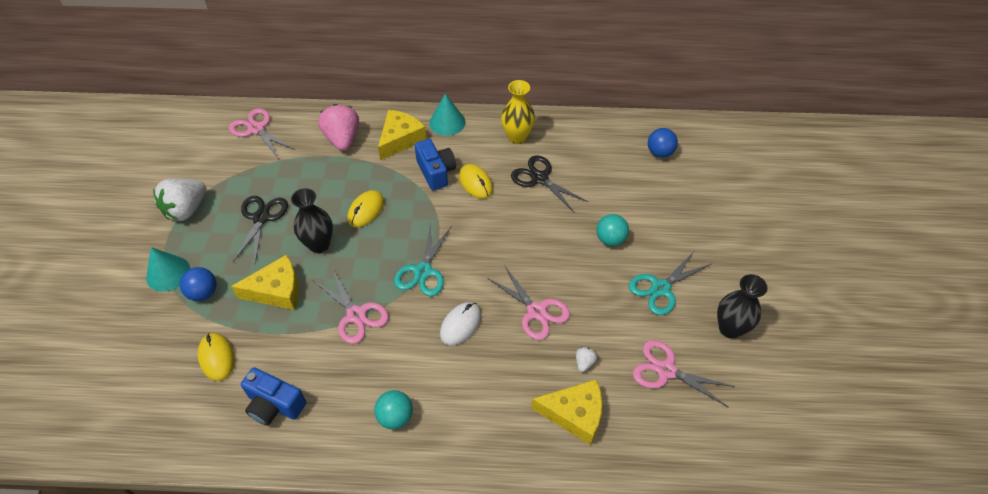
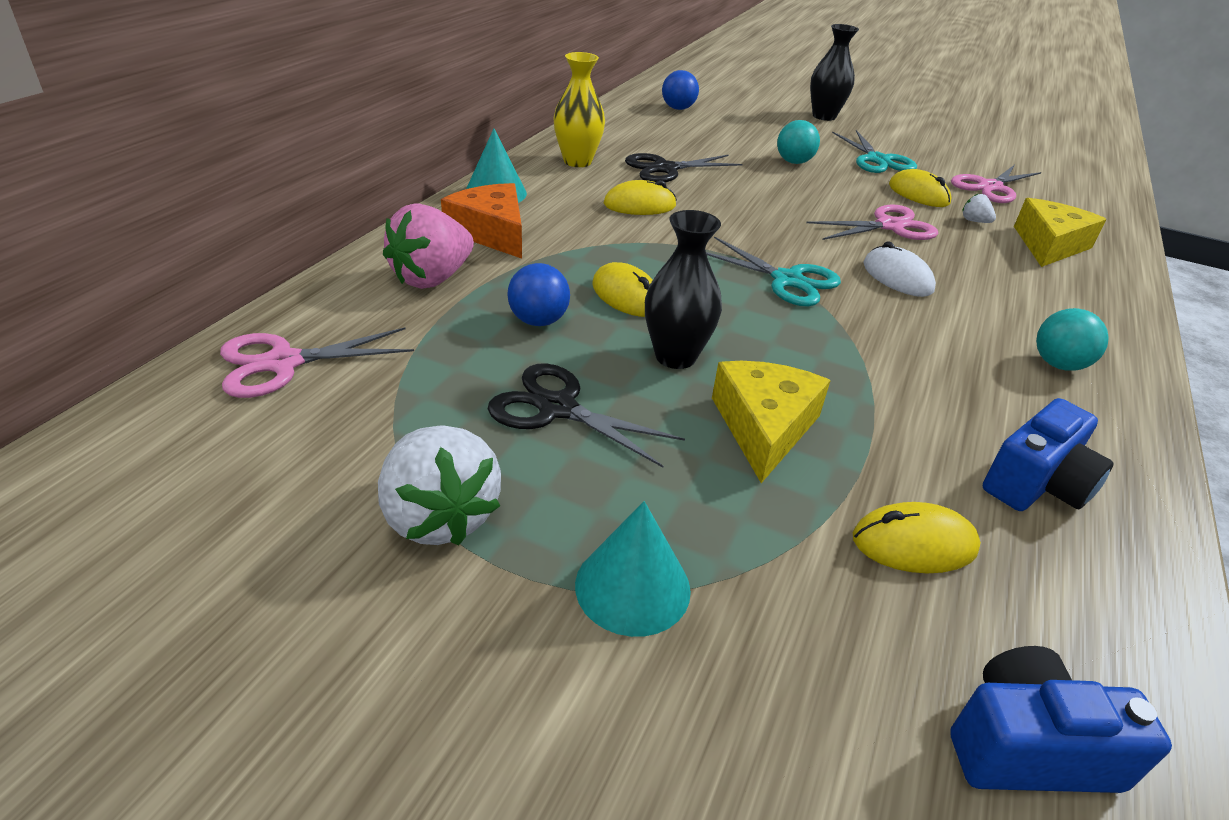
camera: 70 degrees left, 15 degrees down
blue ball [180,267,216,301] -> blue ball moved to [507,263,570,326]
pink scissors [314,268,389,344] -> none
pink strawberry [318,104,359,151] -> pink strawberry turned 60 degrees counterclockwise [383,203,474,289]
yellow cheese [378,110,427,161] -> orange cheese [441,183,522,259]
blue camera [415,139,456,191] -> blue camera moved to [950,646,1172,793]
black vase [717,274,768,339] -> black vase moved to [810,24,859,121]
none -> yellow mouse [889,169,951,207]

